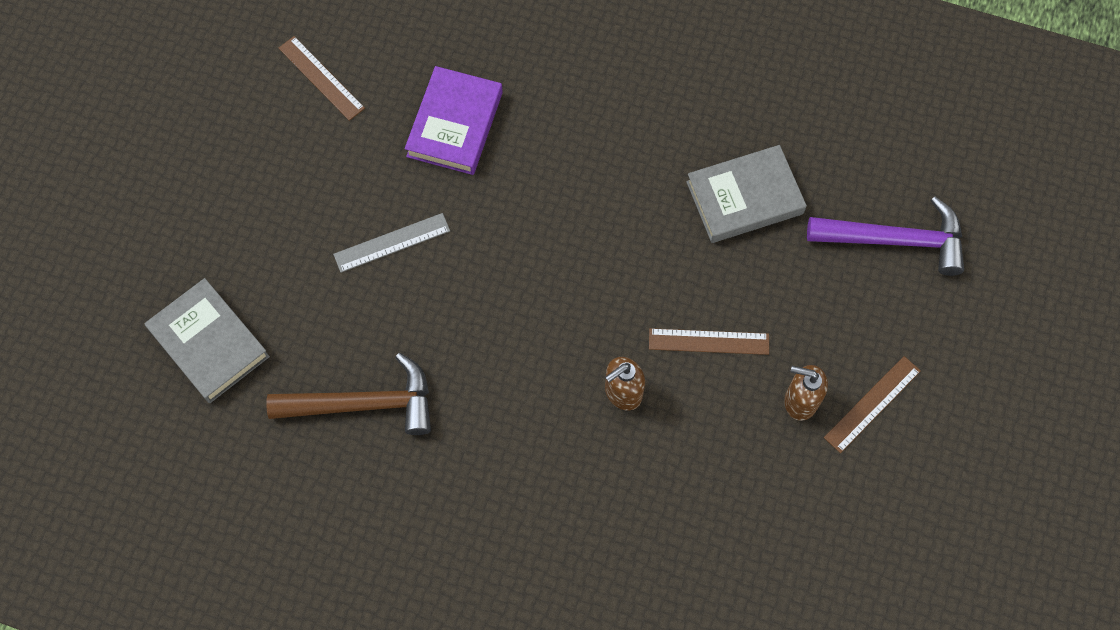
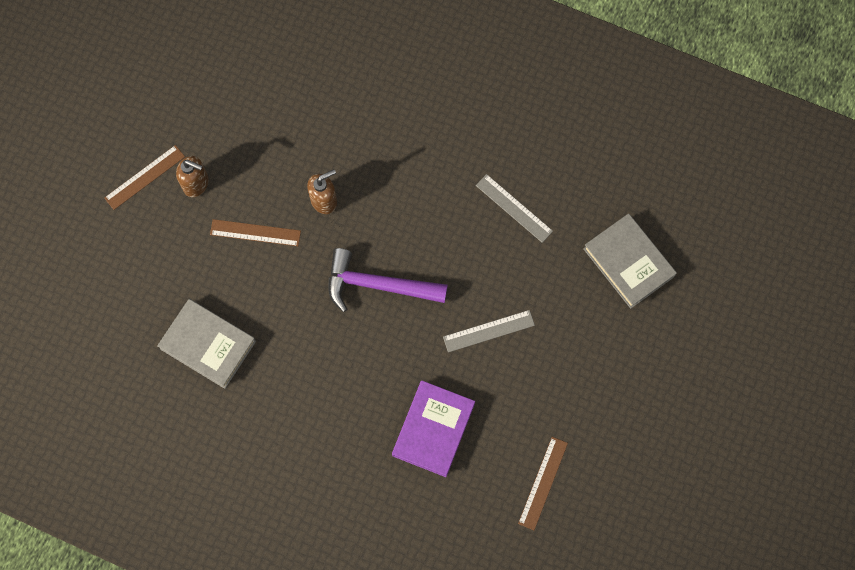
camera: 175 degrees left, 5 degrees up
brown hammer [266,353,431,435] -> grey ruler [476,174,553,243]
brown ruler [279,36,365,121] -> brown ruler turned 60 degrees clockwise [518,437,568,530]
grey book [686,145,807,243] -> grey book turned 45 degrees clockwise [157,299,256,389]
purple hammer [807,197,964,276] -> purple hammer moved to [328,248,448,312]

